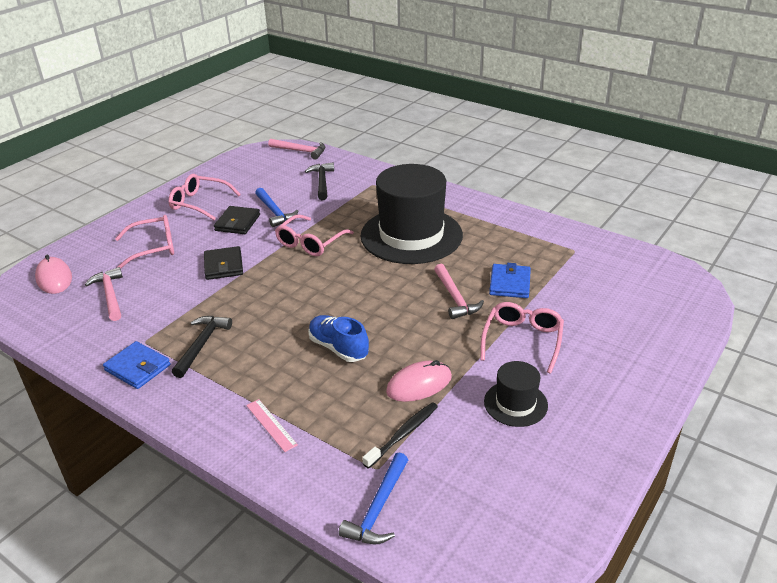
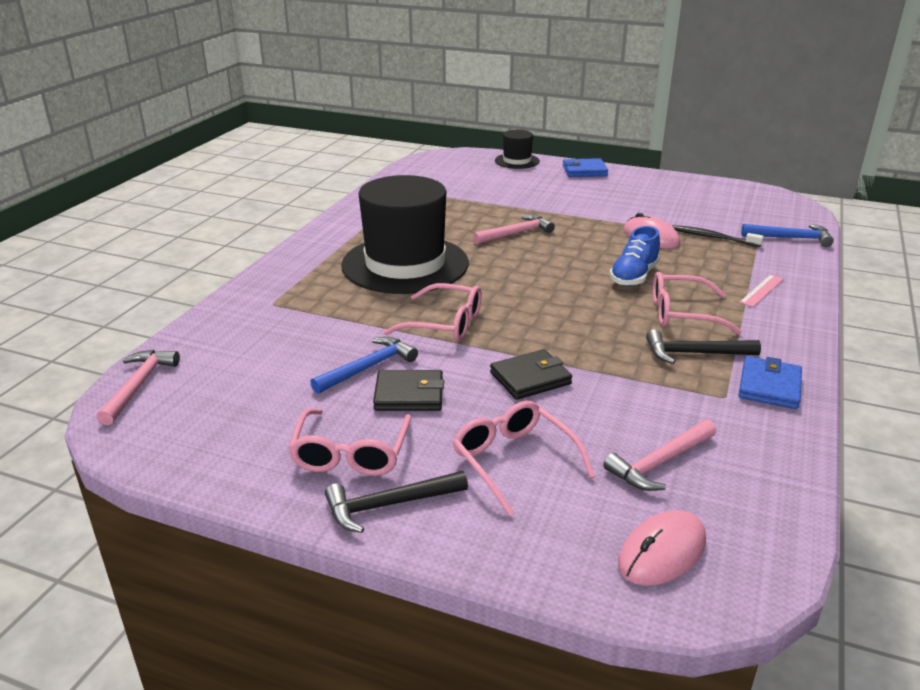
camera: 105 degrees left, 5 degrees down
black hammer [305,162,334,200] -> black hammer moved to [325,471,468,533]
pink glasses [480,302,564,374] -> pink glasses moved to [653,272,742,335]
black hat [484,361,548,427] -> black hat moved to [495,130,540,169]
blue wallet [489,263,531,298] -> blue wallet moved to [563,158,608,177]

